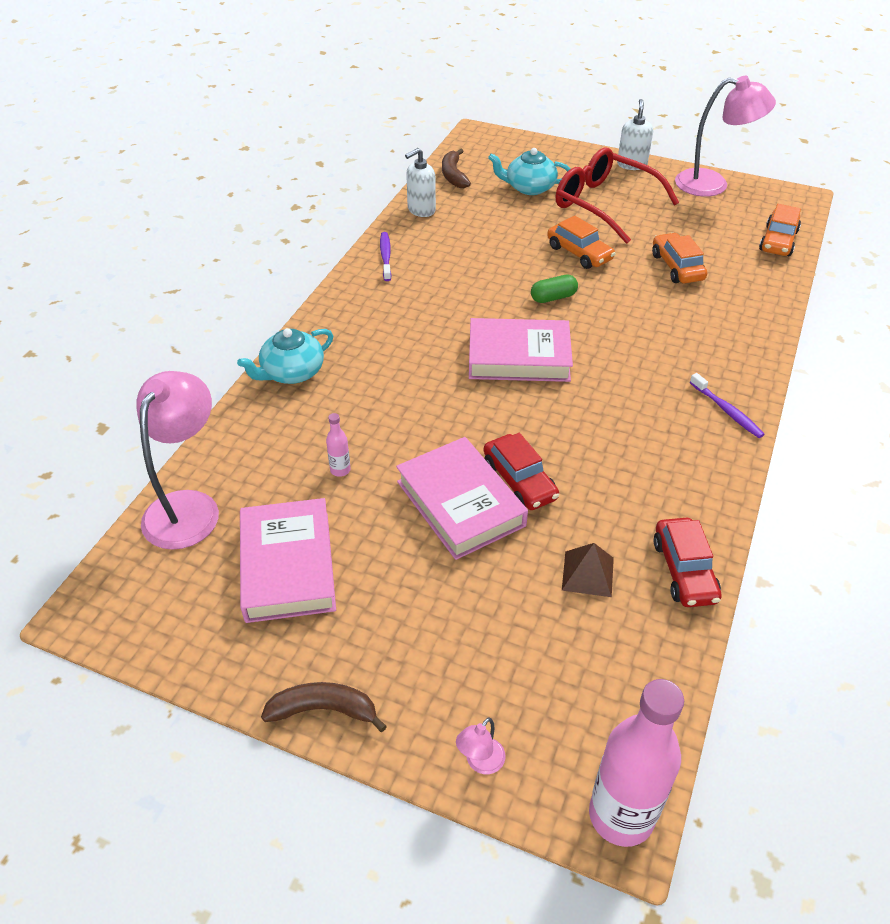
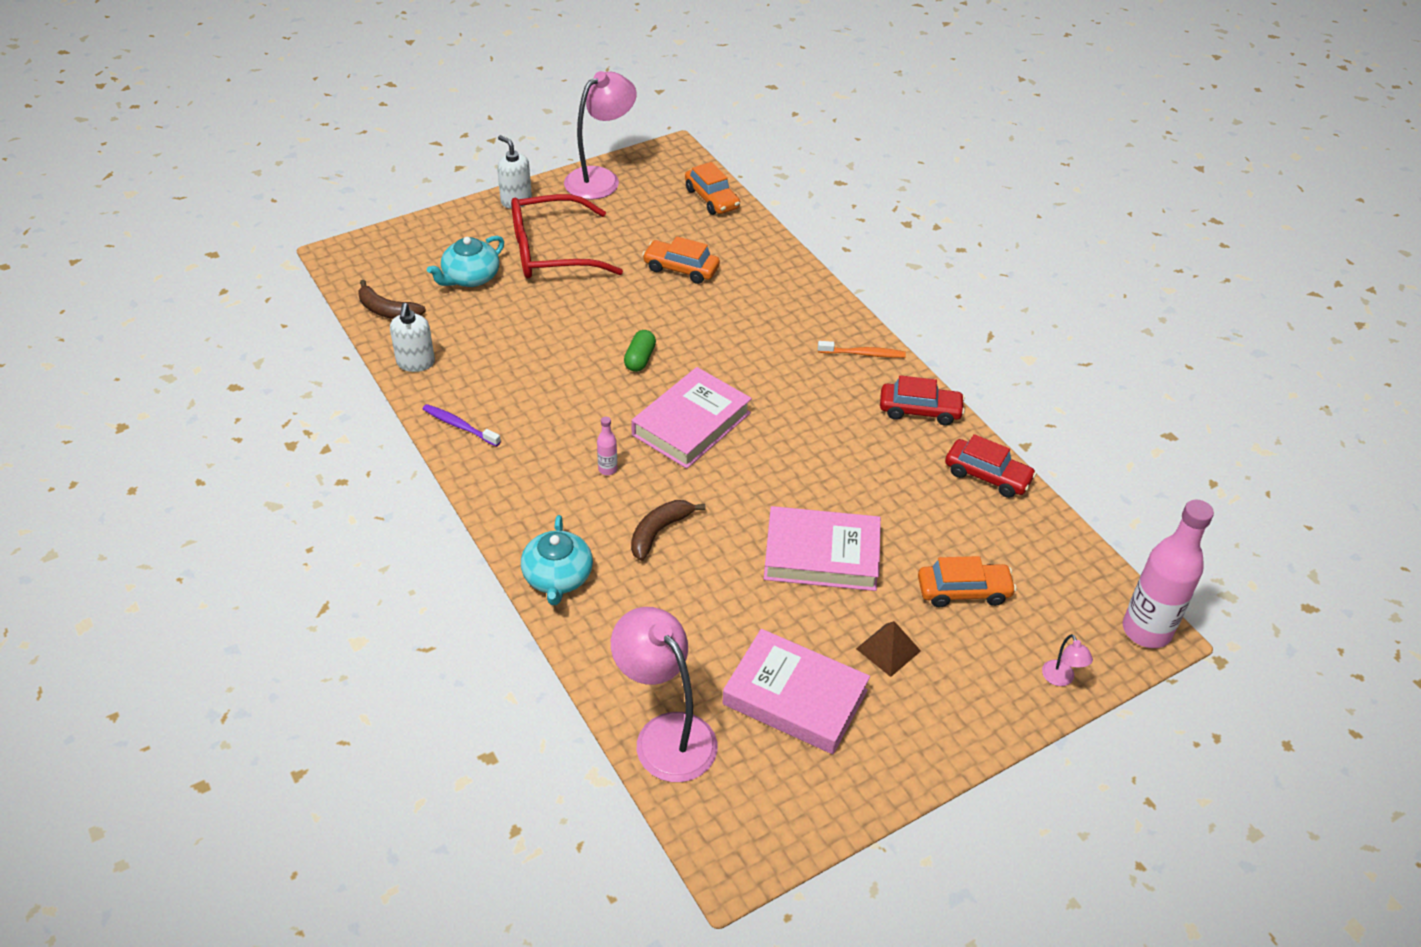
camera: 55 degrees left, 0 degrees up
brown banana [261,682,387,732] -> brown banana moved to [631,500,706,561]
pink bottle [326,413,351,477] -> pink bottle moved to [597,417,617,475]
red car [484,433,559,510] -> red car moved to [880,375,965,425]
orange car [547,216,616,269] -> orange car moved to [918,556,1016,607]
brown pyramid [562,543,614,597] -> brown pyramid moved to [856,621,921,677]
purple toothbrush [690,373,765,438] -> orange toothbrush [818,341,906,358]

